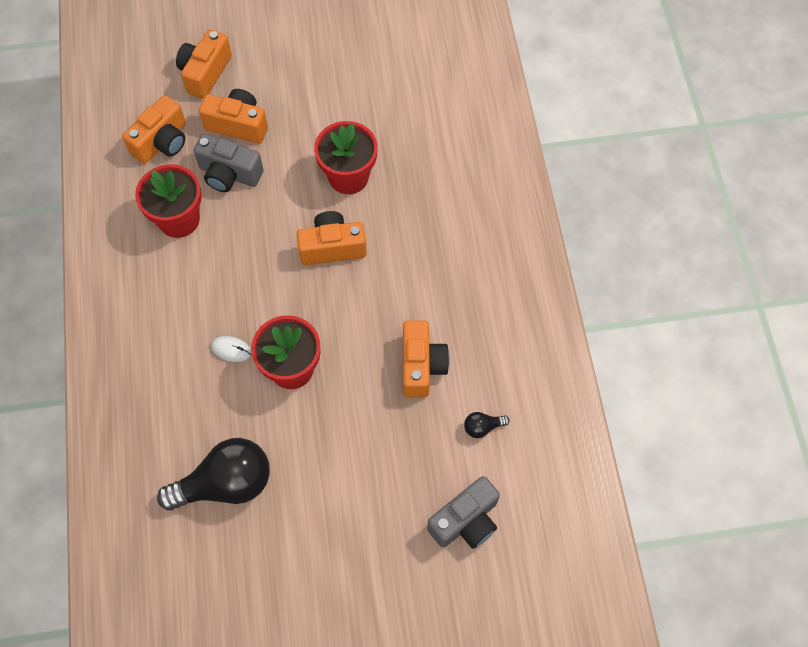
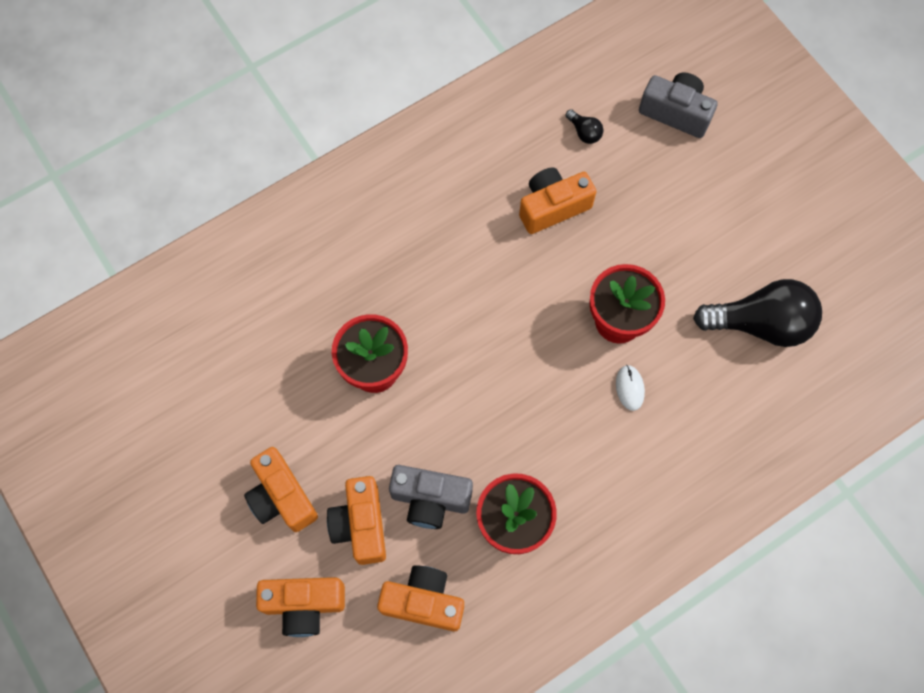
camera: 115 degrees left, 5 degrees up
black light bulb [157,438,270,511] -> black light bulb turned 135 degrees clockwise [693,279,822,347]
grey camera [193,134,264,192] -> grey camera turned 105 degrees clockwise [389,465,473,529]
orange camera [296,211,367,265] -> orange camera moved to [244,447,318,532]

